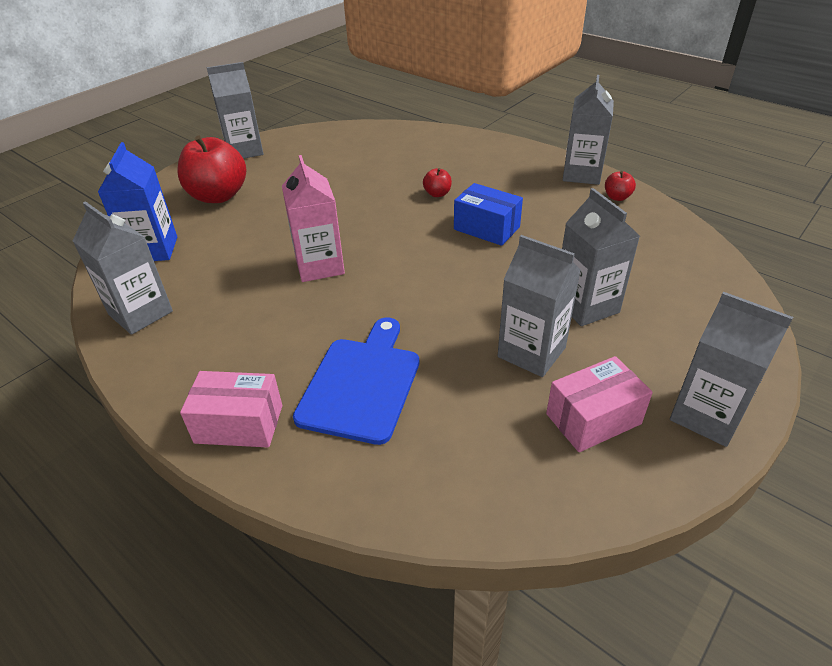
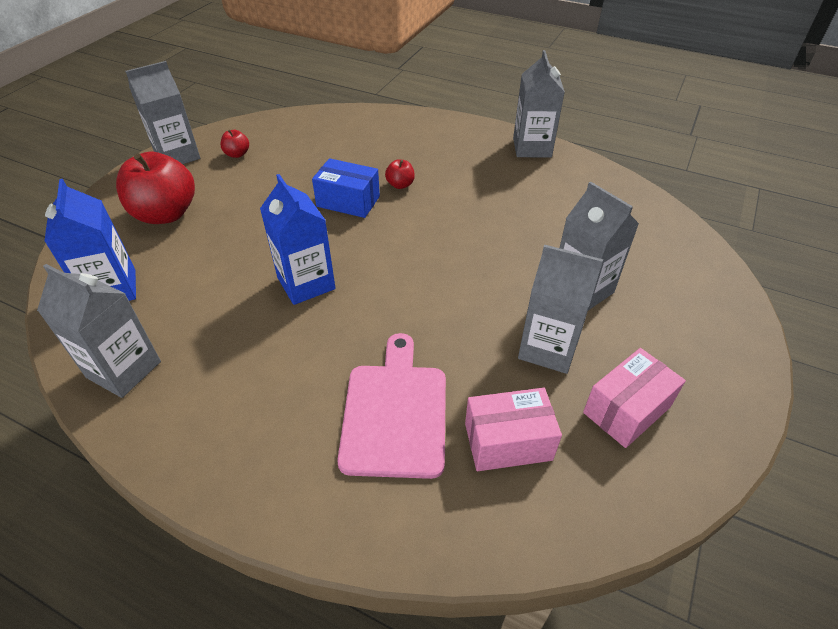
camera: 15 degrees left, 5 degrees up
pink box [180,371,282,447] -> pink box moved to [465,388,562,471]
pink carton [282,155,345,282] -> blue carton [260,174,336,305]
blue cutting board [293,317,419,445] -> pink cutting board [337,333,446,479]
blue box [454,183,523,246] -> blue box moved to [312,158,380,218]
red apple [605,171,636,201] -> red apple moved to [220,130,249,158]
grey carton [670,292,793,447] -> none

